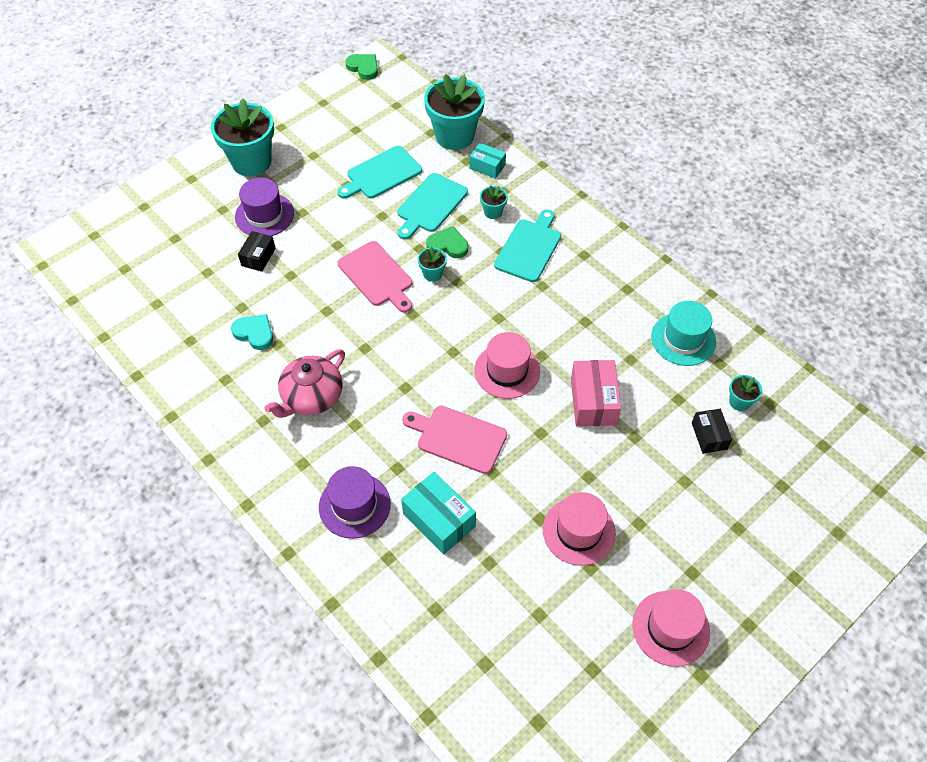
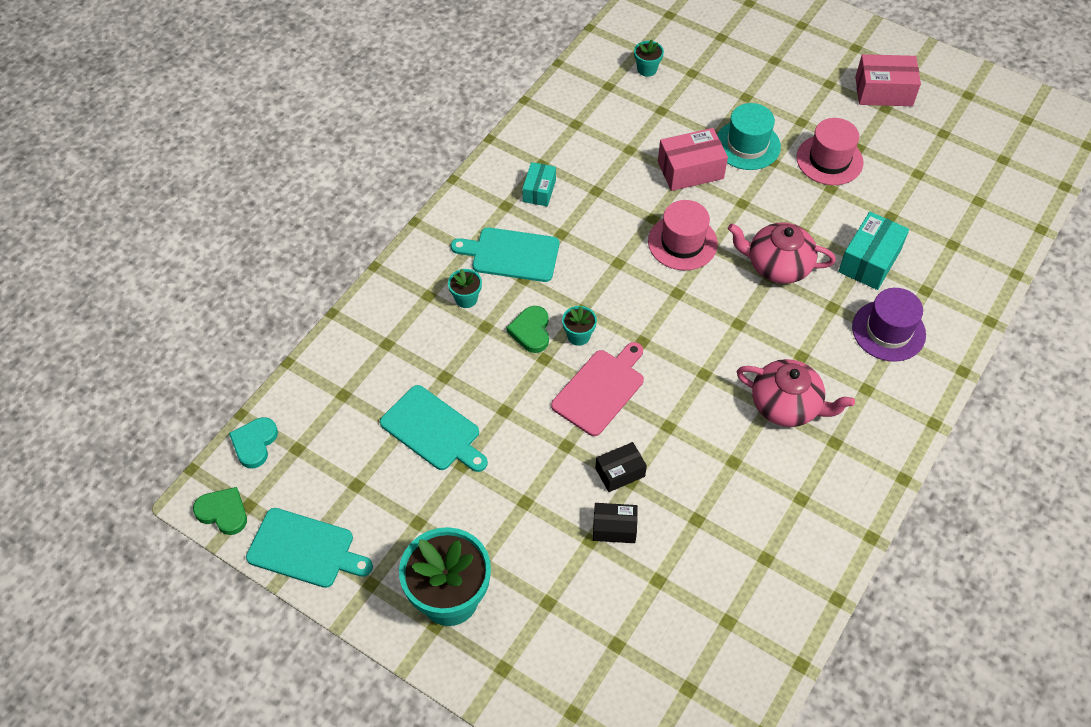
camera: 105 degrees left, 0 degrees up
turquoise heart [231,314,273,350] -> turquoise heart moved to [229,417,278,469]
purple hat [235,178,294,236] -> none
green heart [345,54,378,80] -> green heart turned 90 degrees clockwise [193,487,247,535]
turquoise cutting board [397,173,468,239] -> turquoise cutting board moved to [246,508,373,588]
pink cutting board [402,406,507,474] -> pink teapot [728,222,836,284]
turquoise flower pot [424,74,485,150] -> none
turquoise box [469,143,506,179] -> turquoise box moved to [522,162,556,207]
pink hat [633,589,710,667] -> pink box [855,54,921,106]
turquoise hat [651,301,716,366] -> turquoise hat moved to [717,103,781,170]
black box [692,409,732,454] -> black box moved to [595,442,647,492]

